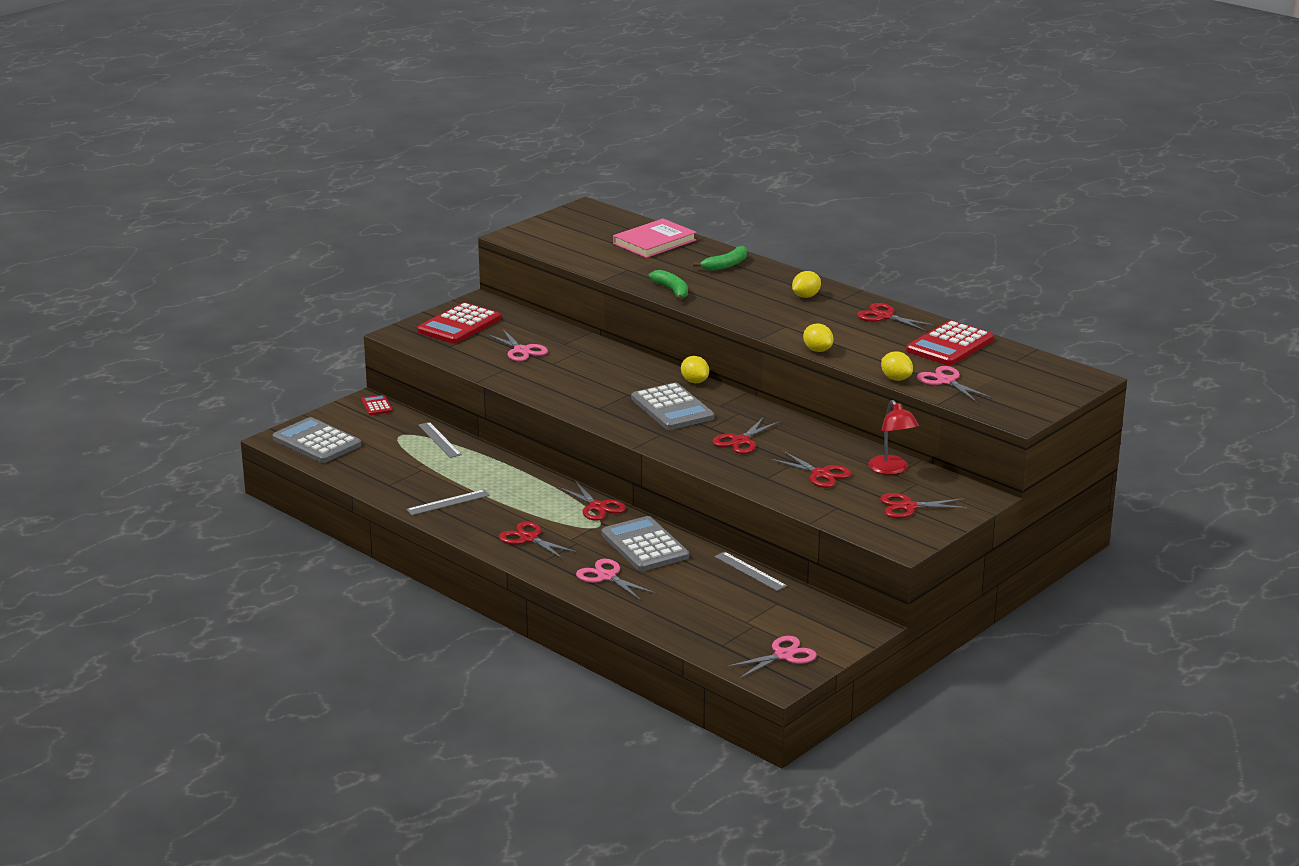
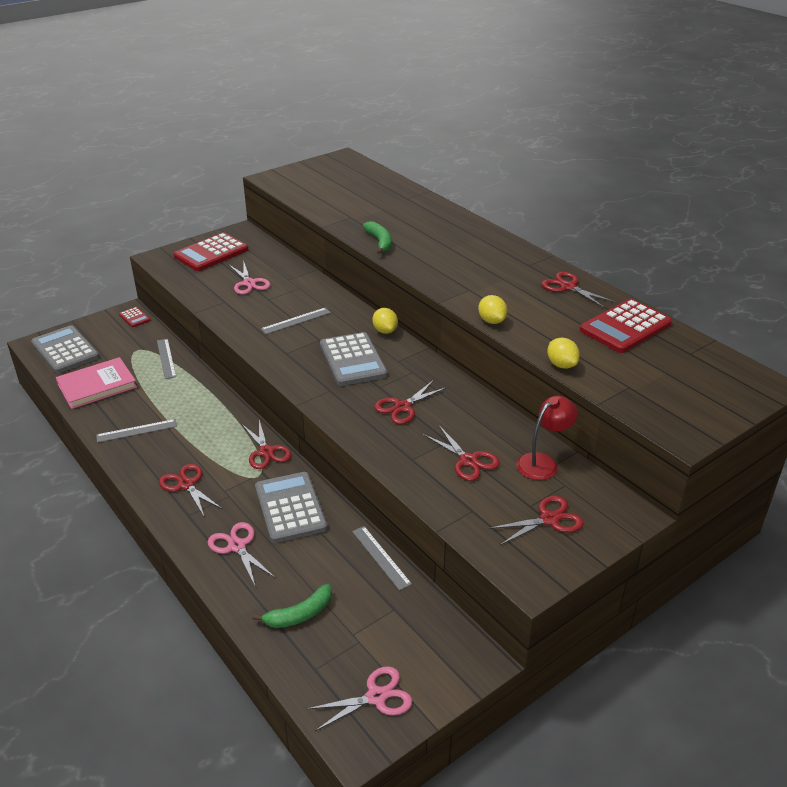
camera: 10 degrees right, 10 degrees up
red calculator [362,395,393,415] -> red calculator turned 150 degrees clockwise [119,307,151,327]
pink book [613,219,696,258] -> pink book moved to [56,357,137,409]
green banana [693,246,747,271] -> green banana moved to [253,584,332,628]
yellow lemon [792,271,821,298] -> none
red lamp [868,400,919,475] -> red lamp turned 120 degrees counterclockwise [516,396,578,480]
red scissors [880,493,969,518] -> red scissors turned 150 degrees clockwise [489,496,584,545]
pink scissors [917,366,992,402] -> none
none -> grey ruler [261,307,331,334]

